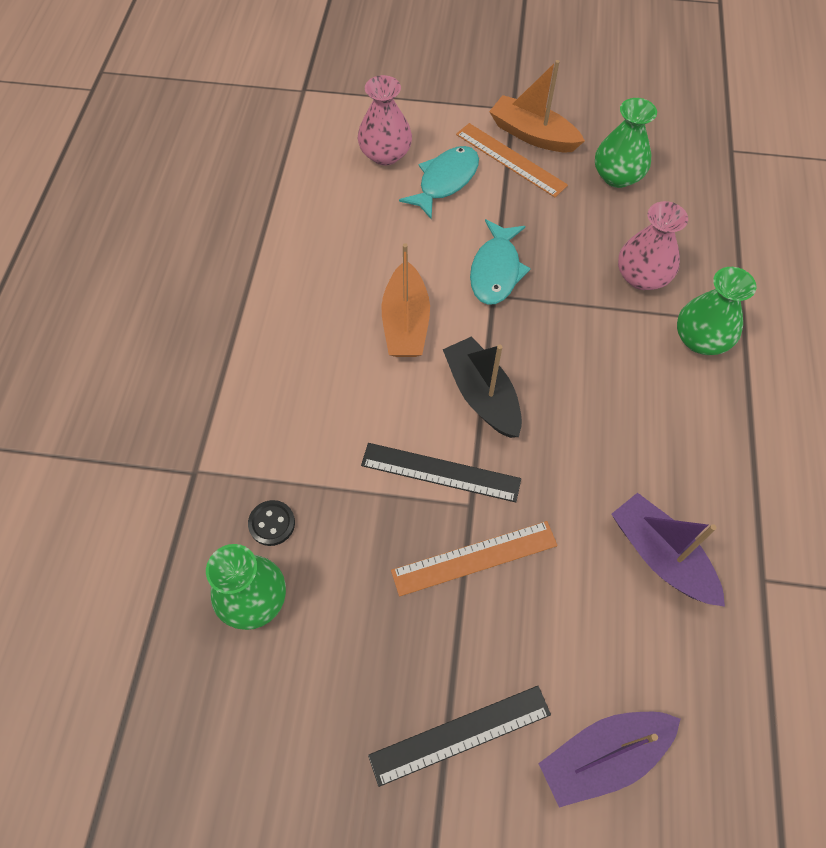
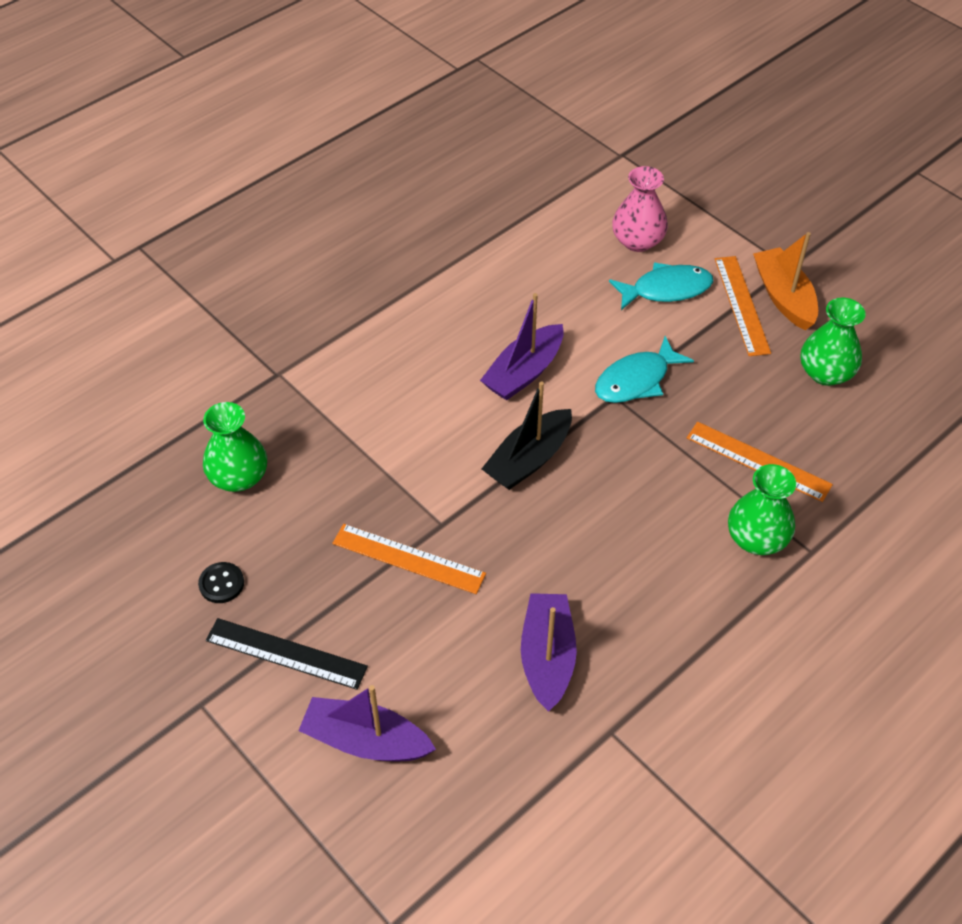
camera: 40 degrees right, 10 degrees down
black button [248,500,295,546] -> black button moved to [198,562,244,603]
black ruler [361,443,521,502] -> none
orange boat [381,243,430,357] -> purple boat [480,293,564,400]
black boat [443,336,522,438] -> black boat turned 150 degrees counterclockwise [482,381,572,490]
pink vase [618,201,688,290] -> orange ruler [687,422,833,502]

